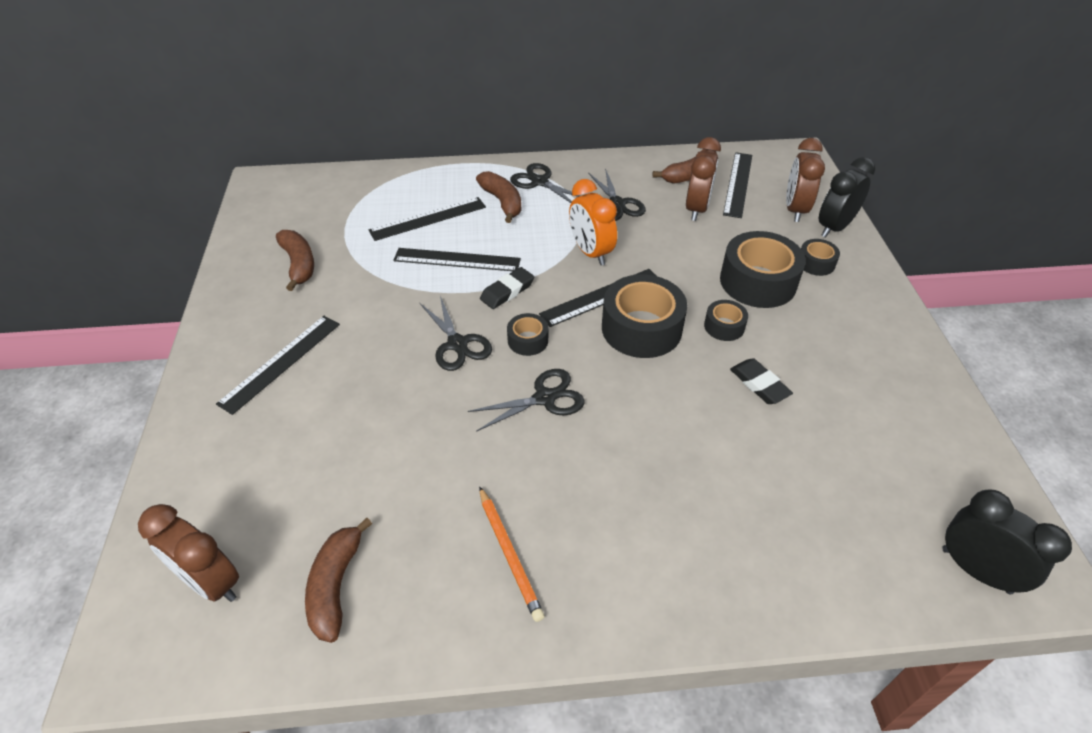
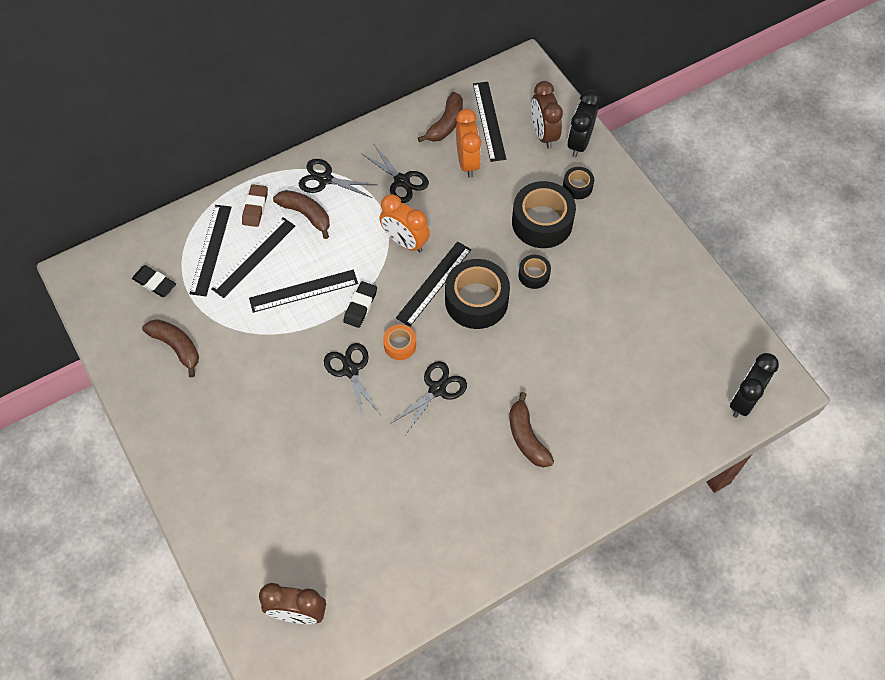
camera: 25 degrees left, 15 degrees up
black ruler [216,316,340,415] -> black ruler moved to [190,205,231,296]
brown banana [305,518,372,643] -> brown banana moved to [510,392,554,467]
black scissors [420,296,492,371] -> black scissors turned 150 degrees counterclockwise [324,343,380,420]
orange pencil [479,486,545,622] -> none
black tape [507,313,548,356] -> orange tape [383,324,416,360]
brown clock [686,137,721,221] -> orange clock [456,109,481,178]
black eraser [730,358,793,404] -> black eraser moved to [132,265,176,297]
black clock [942,489,1072,594] -> black clock turned 75 degrees counterclockwise [730,353,779,418]
none -> brown eraser [242,184,268,227]

